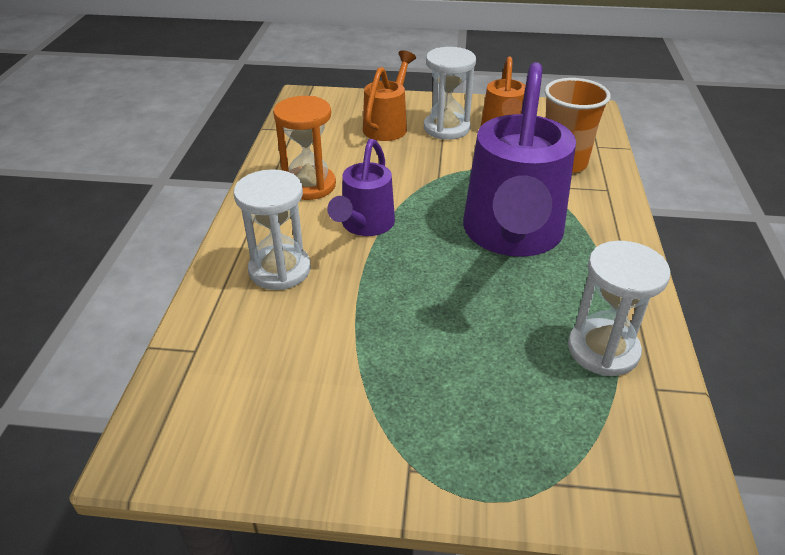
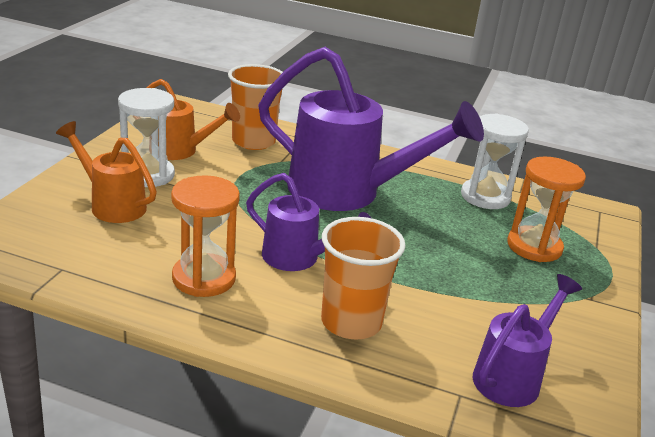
camera: 80 degrees left, 10 degrees down
white hourglass [234,169,311,290] -> orange cup [321,217,405,340]
none -> purple watering can [473,274,582,407]
none -> orange hourglass [507,157,586,262]

